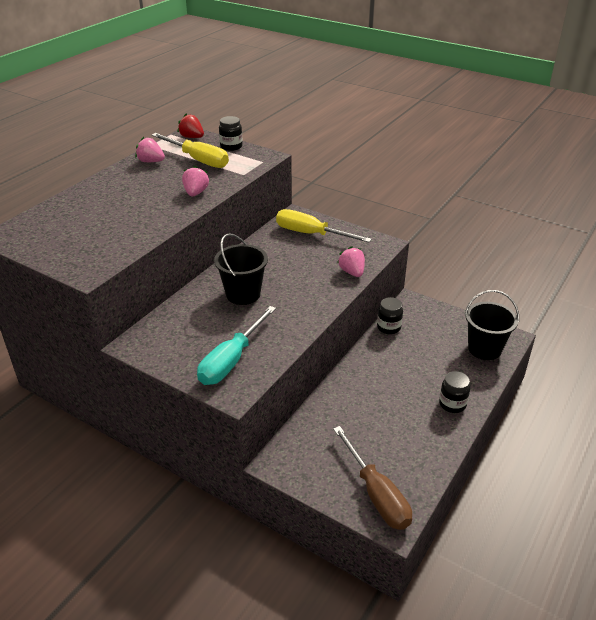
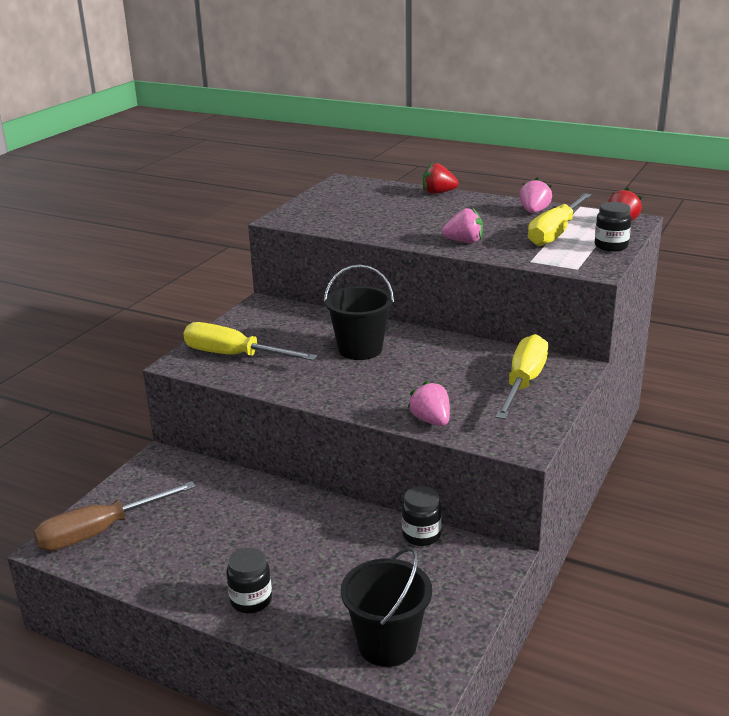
camera: 85 degrees right, 10 degrees down
turquoise screwdriver [197,306,276,385] -> yellow screwdriver [183,322,318,361]
pink strawberry [337,246,365,277] -> pink strawberry turned 90 degrees counterclockwise [408,380,450,426]
none -> red strawberry [423,162,459,194]

